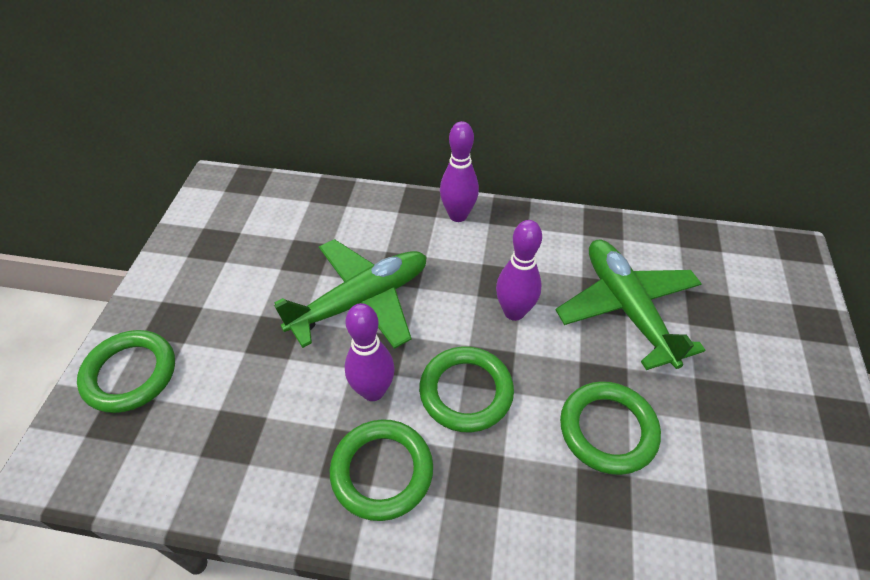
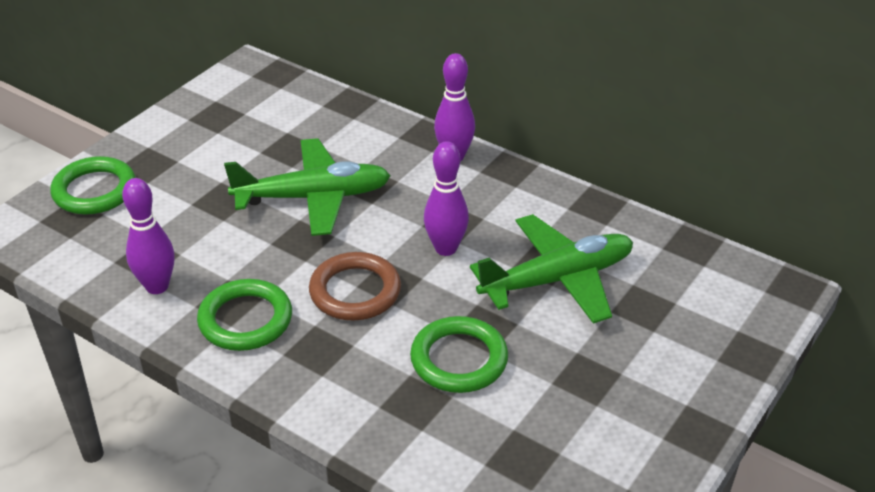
camera: 25 degrees right, 10 degrees down
purple bowling pin [345,303,395,401] -> purple bowling pin moved to [122,178,174,294]
green ring [419,346,514,432] -> brown ring [309,252,401,321]
green plane [556,240,705,370] -> green plane turned 60 degrees clockwise [470,214,633,324]

